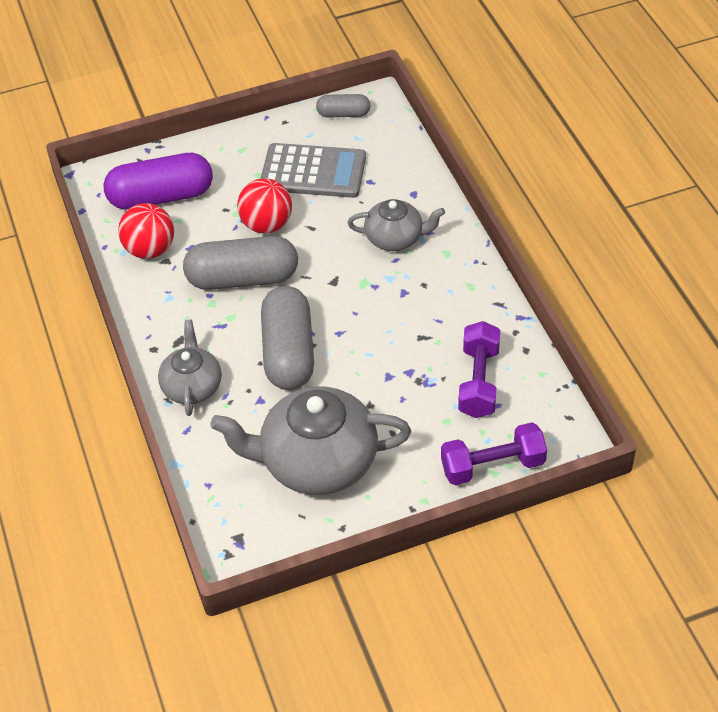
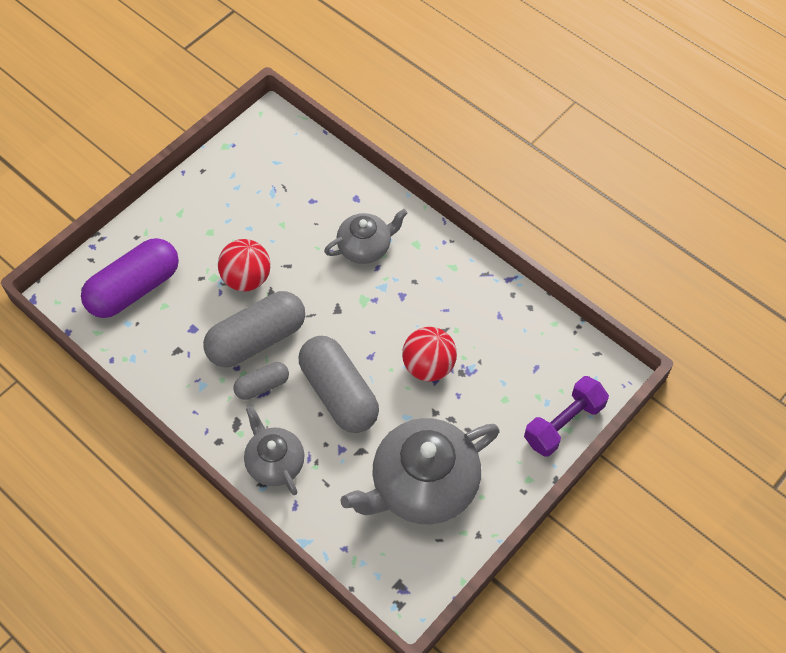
camera: 30 degrees left, 10 degrees up
red ball [118,203,174,259] -> red ball moved to [402,327,457,382]
grey calculator [260,143,366,198] -> none
grey capsule [316,94,371,117] -> grey capsule moved to [234,362,289,400]
purple dumbbell [458,321,500,418] -> none

